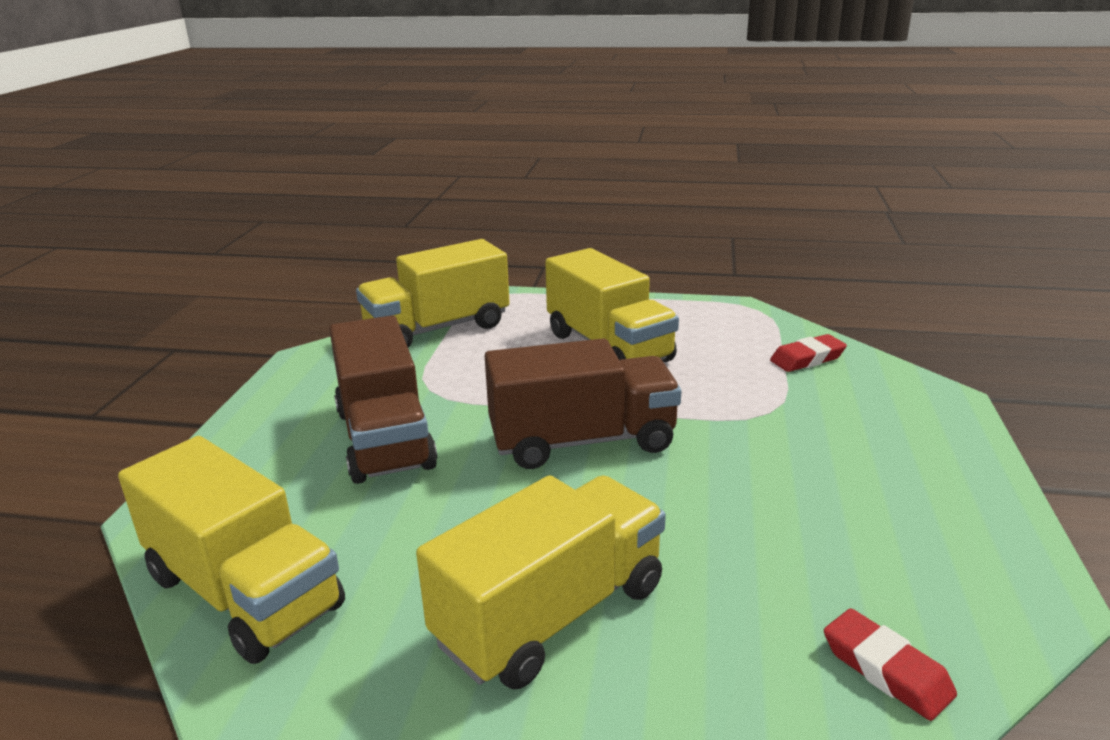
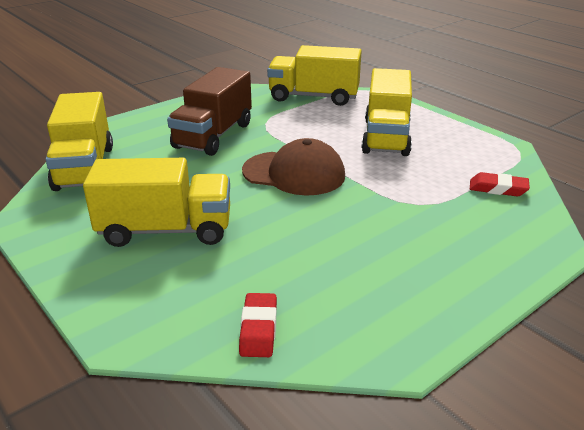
camera: 40 degrees right, 5 degrees up
brown truck [485,338,681,469] -> brown cap [242,138,345,196]

